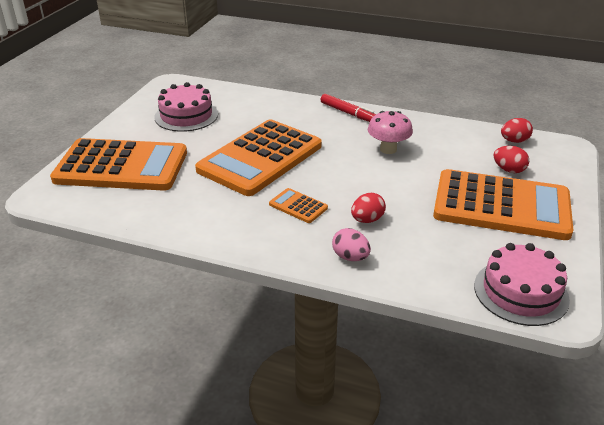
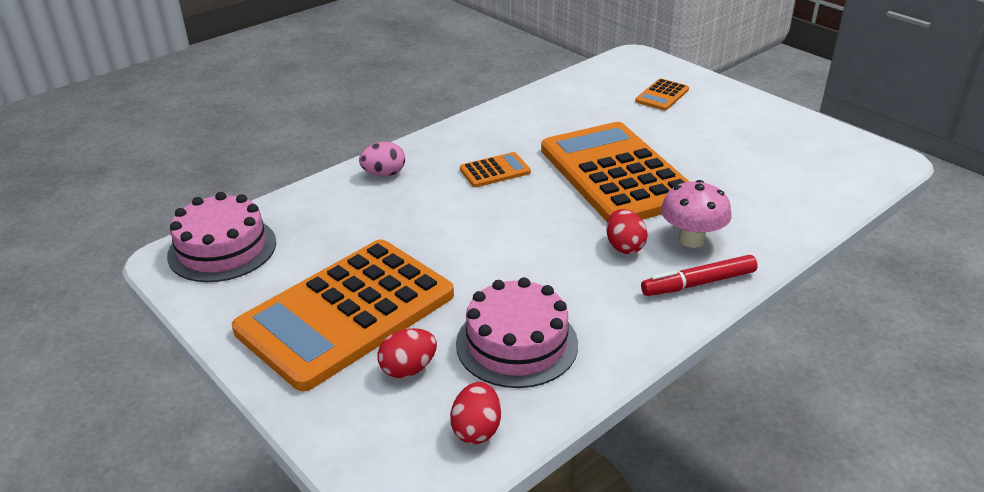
camera: 120 degrees right, 0 degrees up
orange calculator [50,138,187,191] -> orange calculator [635,78,689,111], size x0.40
pink cake [154,82,218,132] -> pink cake moved to [456,277,578,388]
red egg [351,193,386,223] -> red egg moved to [606,209,648,254]
pink mushroom [368,111,413,154] -> pink mushroom moved to [661,180,731,248]

